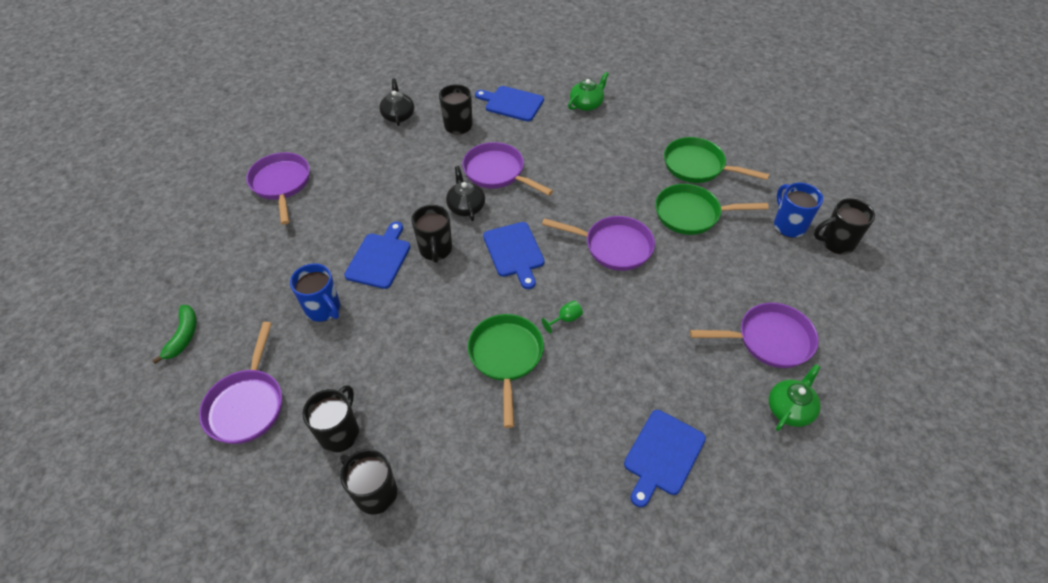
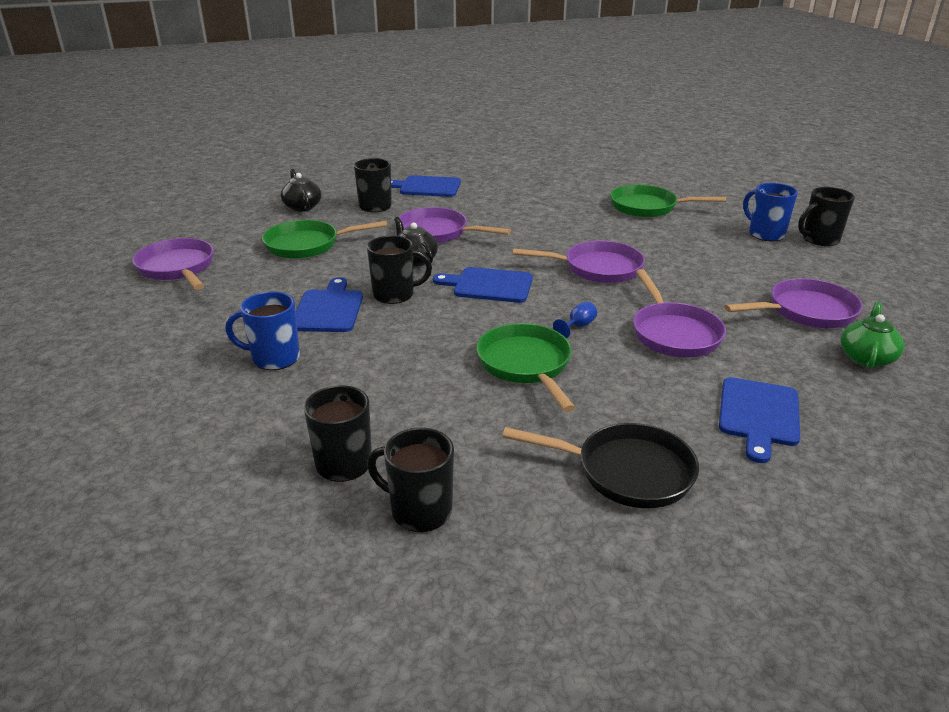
camera: 15 degrees left, 20 degrees down
green banana [152,305,197,364] -> none
purple pan [199,322,282,444] -> purple pan moved to [633,269,726,358]
blue mug [290,263,340,322] -> blue mug turned 150 degrees clockwise [226,291,300,370]
black mug [411,205,452,263] -> black mug turned 75 degrees counterclockwise [367,236,432,304]
blue cutting board [483,222,545,289] -> blue cutting board turned 135 degrees clockwise [433,267,533,303]
green goblet [541,300,583,333] -> blue goblet [553,301,597,338]
green teapot [568,72,609,111] -> none
green pan [655,184,769,235] -> green pan moved to [262,220,387,259]
none -> black pan [502,423,699,508]

